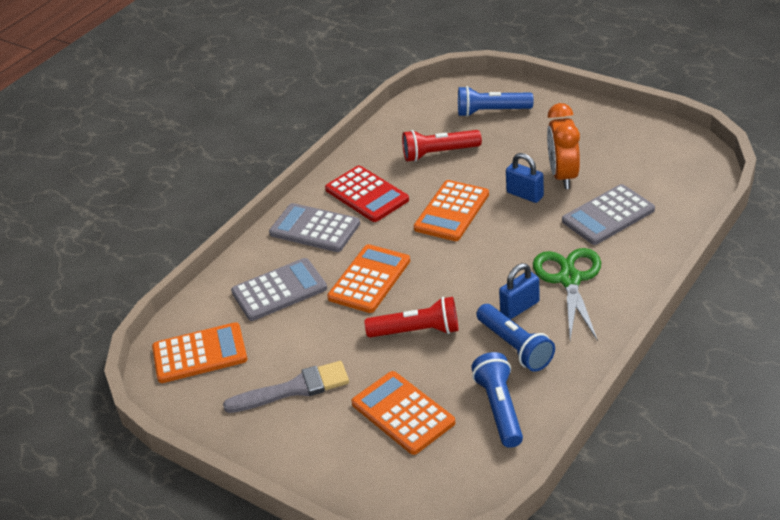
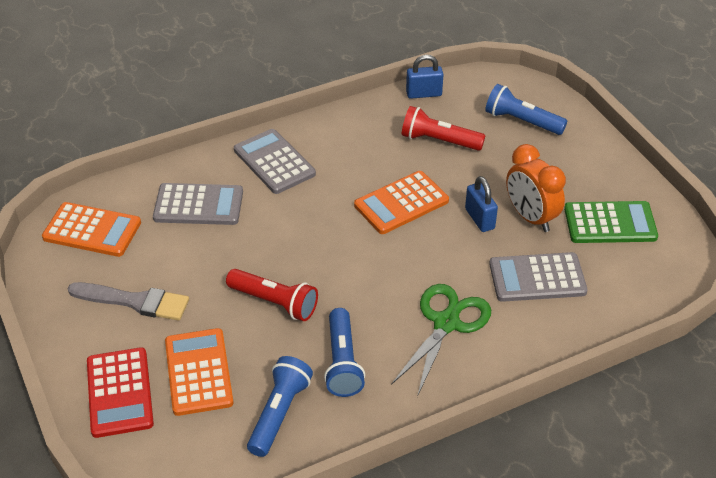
camera: 25 degrees right, 5 degrees up
red calculator [325,165,409,222] -> red calculator moved to [87,347,154,438]
orange calculator [327,244,410,313] -> none
blue padlock [499,263,540,319] -> blue padlock moved to [406,55,444,99]
orange clock [547,103,580,189] -> orange clock turned 60 degrees counterclockwise [506,144,566,232]
none -> green calculator [564,201,658,243]

